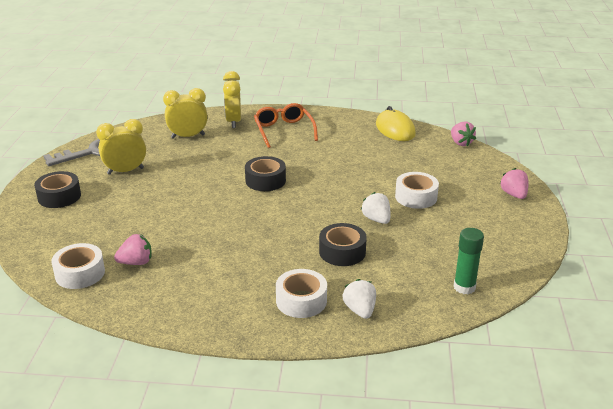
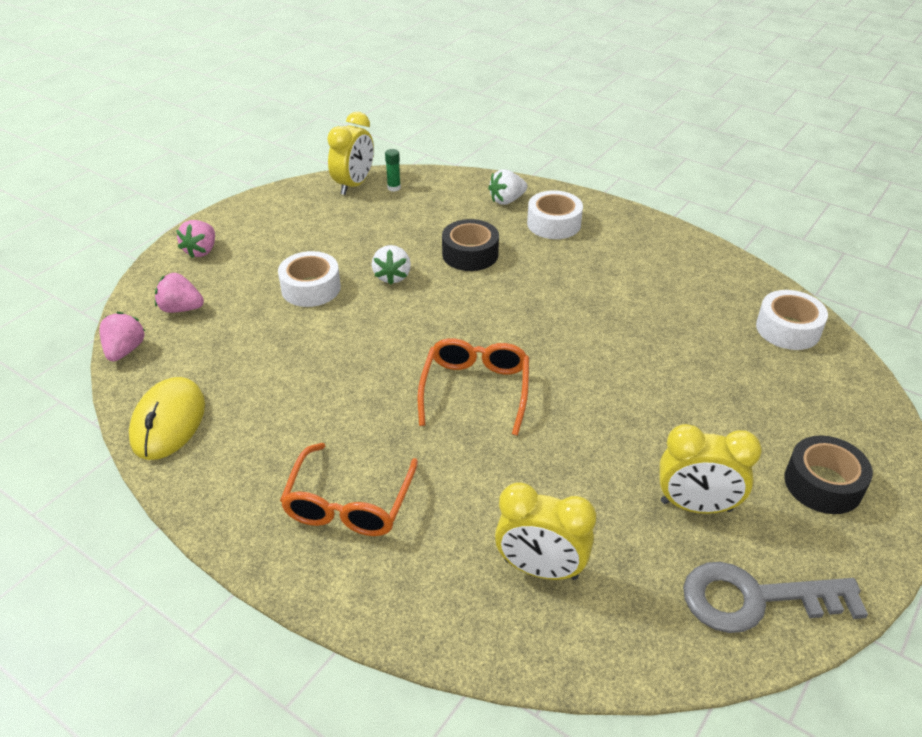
camera: 150 degrees left, 10 degrees up
pink strawberry [114,234,152,265] -> pink strawberry moved to [155,273,204,313]
yellow clock [223,71,241,128] -> yellow clock moved to [327,112,374,195]
black tape [245,156,286,191] -> orange glasses [417,338,529,436]
white strawberry [343,279,376,319] -> white strawberry turned 45 degrees clockwise [488,169,527,205]
green glue stick [454,228,484,294] -> green glue stick [385,149,401,192], size x0.60

